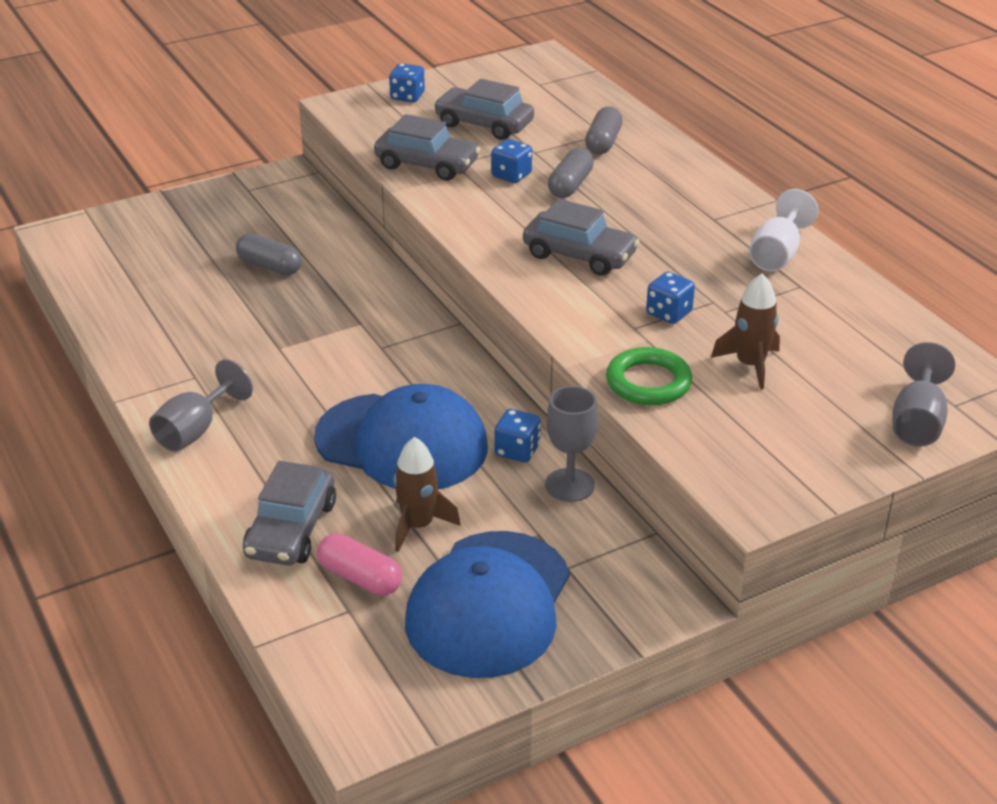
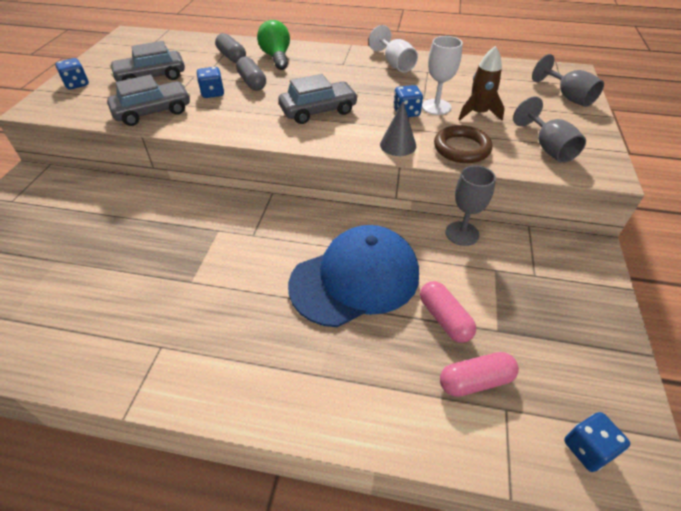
camera: 50 degrees left, 10 degrees up
grey goblet [149,359,253,452] -> grey goblet moved to [513,96,586,163]
grey capsule [236,233,302,275] -> none
grey car [243,461,336,565] -> none
brown rocket [393,437,461,552] -> pink capsule [420,281,476,343]
blue cap [405,531,570,678] -> none
blue dice [495,409,541,462] -> blue dice moved to [564,412,630,472]
green ring [606,347,692,405] -> brown ring [434,125,492,163]
none -> green light bulb [257,20,290,70]
none -> grey cone [380,102,416,156]
none -> white goblet [422,36,463,115]

